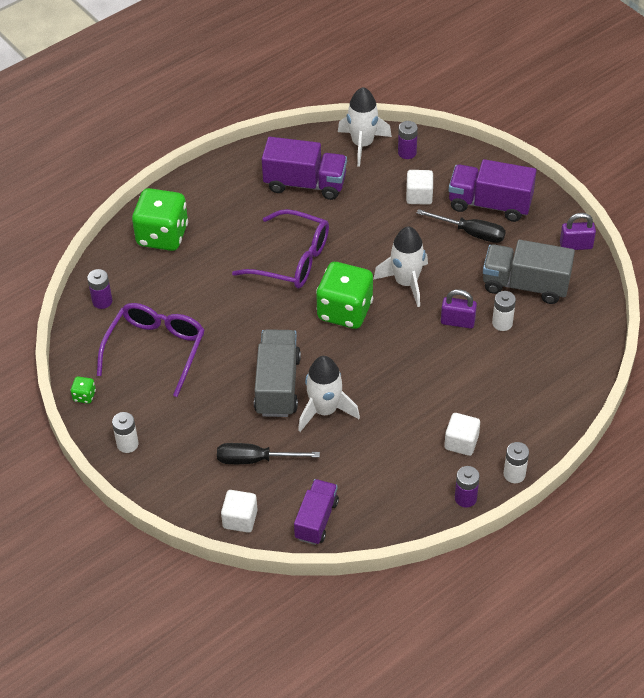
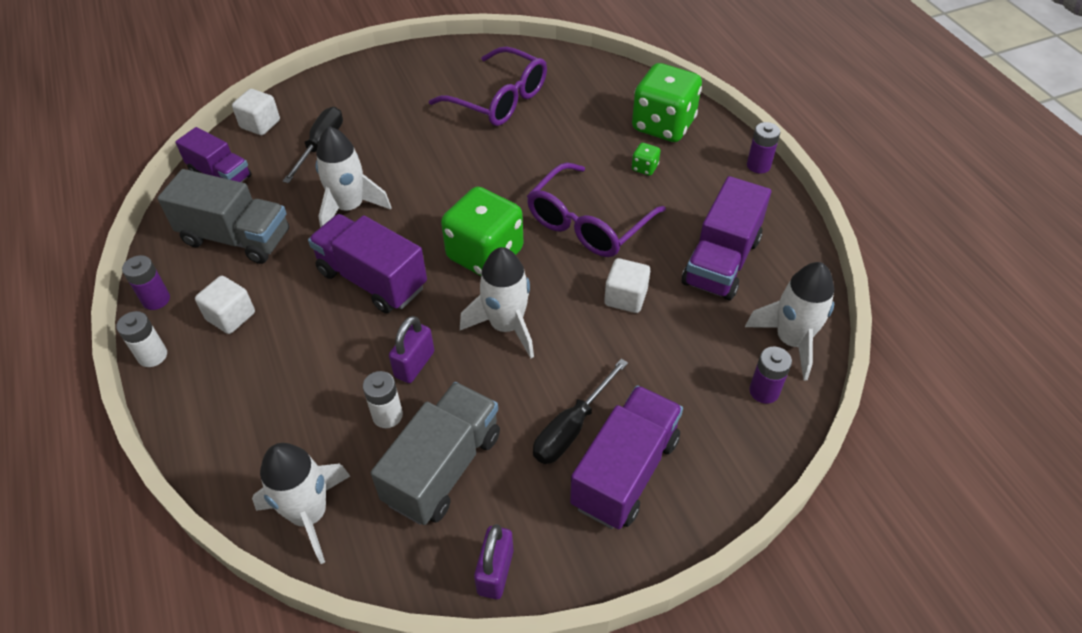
camera: 105 degrees right, 0 degrees up
green dice [71,376,96,404] -> green dice moved to [632,143,661,176]
purple battery [87,269,113,309] -> purple battery moved to [747,122,780,174]
white battery [112,412,139,453] -> none
grey truck [254,329,301,417] -> grey truck moved to [157,169,289,264]
white cube [406,170,433,205] -> white cube moved to [604,258,650,313]
none -> white rocket [252,443,350,564]
none -> purple truck [308,214,427,313]

